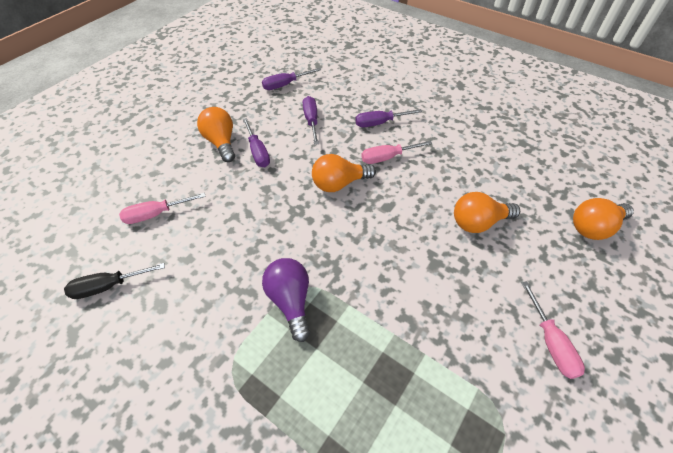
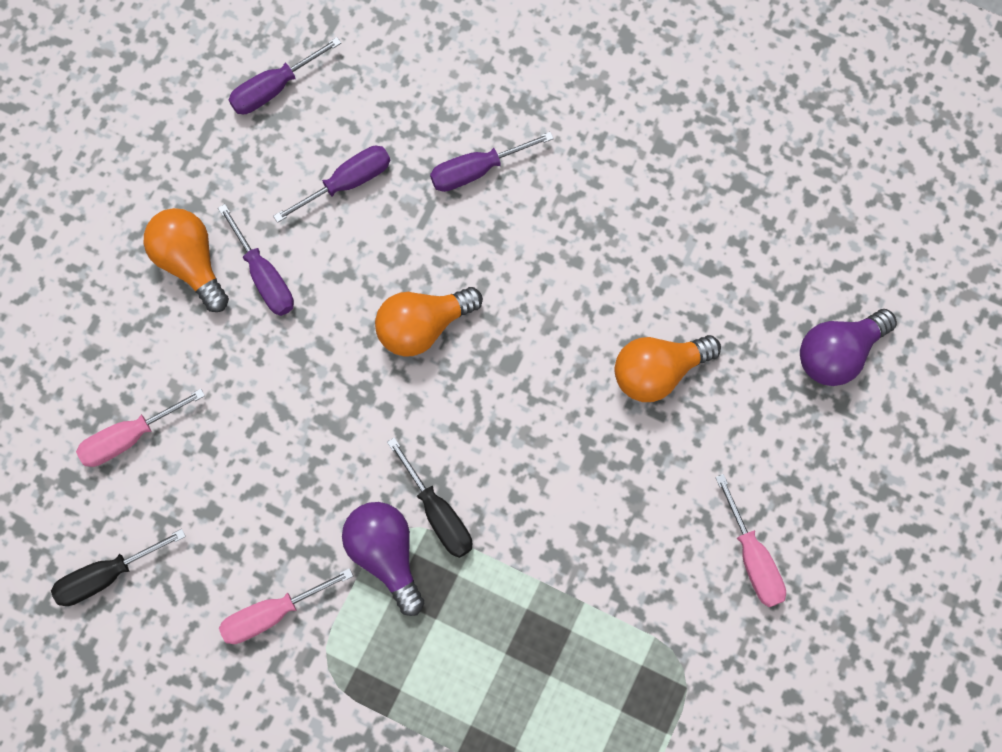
camera: 10 degrees left, 20 degrees up
purple screwdriver [303,96,319,145] -> purple screwdriver turned 75 degrees clockwise [273,146,390,223]
pink screwdriver [361,141,432,164] -> pink screwdriver moved to [219,568,353,644]
orange light bulb [573,198,634,240] -> purple light bulb [800,309,897,386]
none -> black screwdriver [387,437,472,558]

